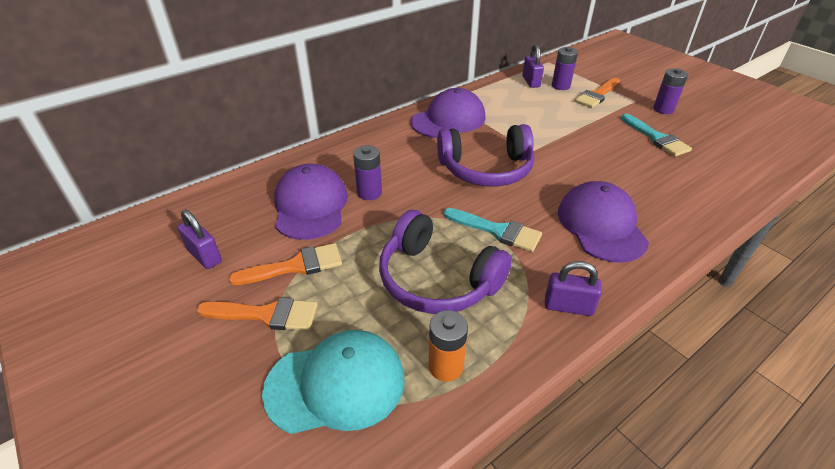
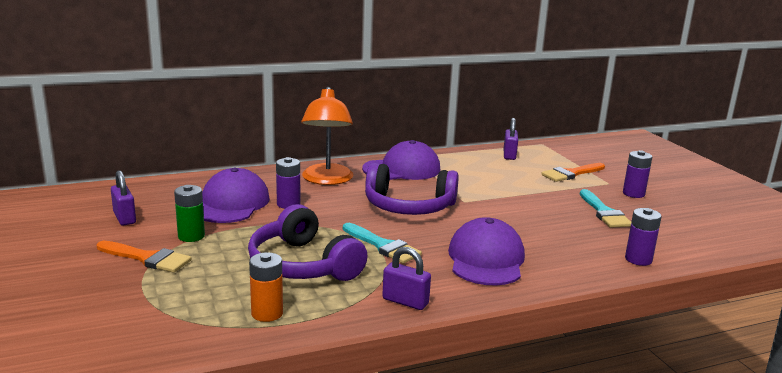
camera: 15 degrees right, 20 degrees down
orange brush [229,243,342,285] -> green battery [174,185,205,242]
turquoise cap [262,330,405,434] -> none
purple battery [552,47,578,90] -> purple battery moved to [625,208,662,266]
none -> orange lamp [301,87,353,185]

